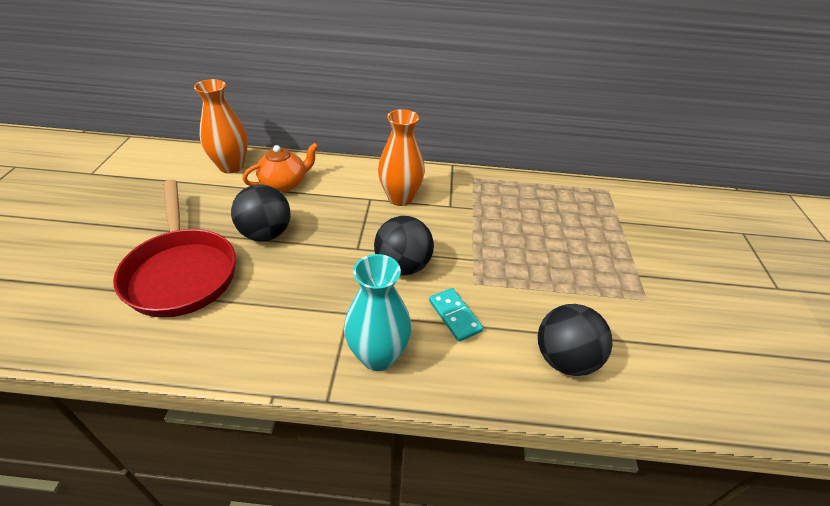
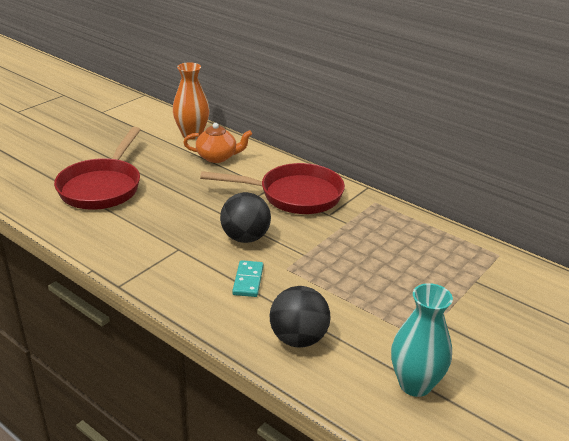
camera: 35 degrees right, 10 degrees down
black ball [231,184,290,241] -> none
turquoise vase [344,254,411,371] -> turquoise vase moved to [391,283,453,397]
orange vase [378,109,425,206] -> red pan [200,163,345,214]

